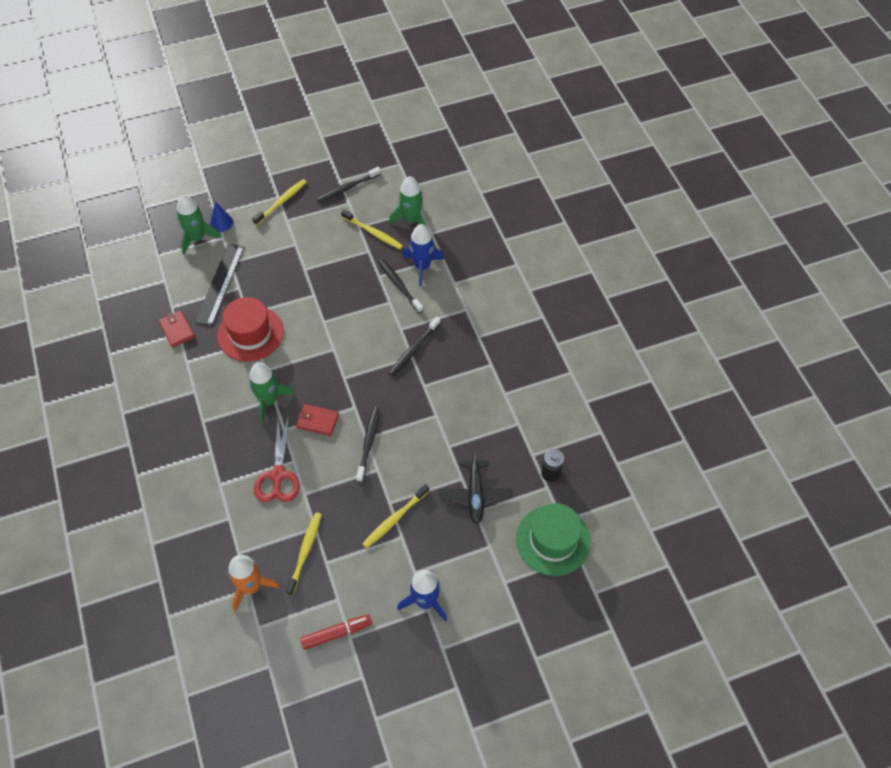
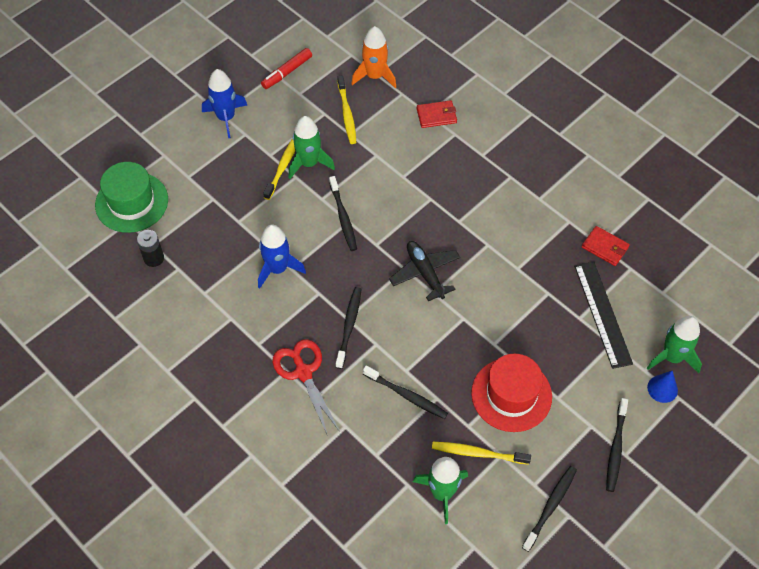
camera: 155 degrees right, 0 degrees up
red hat [217,297,284,362] -> red hat moved to [471,353,552,432]
green rocket [249,362,295,424] -> green rocket moved to [289,116,335,179]
yellow toothbrush [252,179,307,225] -> black toothbrush [606,398,628,492]
red scissors [254,416,300,502] -> red scissors moved to [273,339,340,436]
red wallet [296,404,339,436] -> red wallet moved to [416,100,457,128]
blue rocket [403,224,444,286] -> blue rocket moved to [258,225,306,289]
black plane [439,451,512,524] -> black plane moved to [389,241,460,301]

